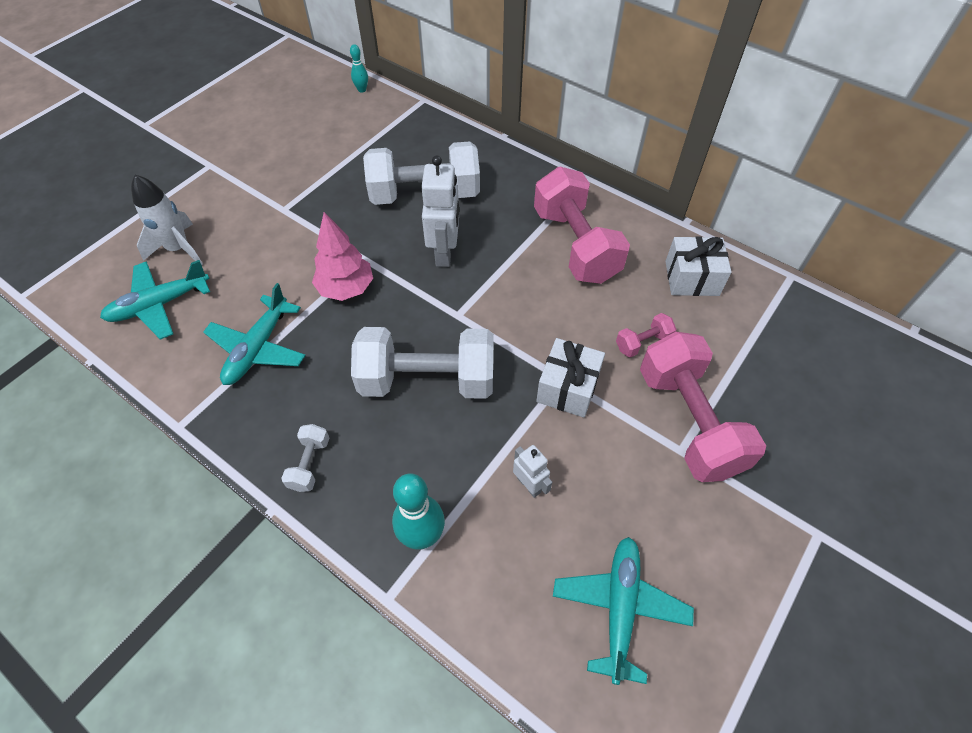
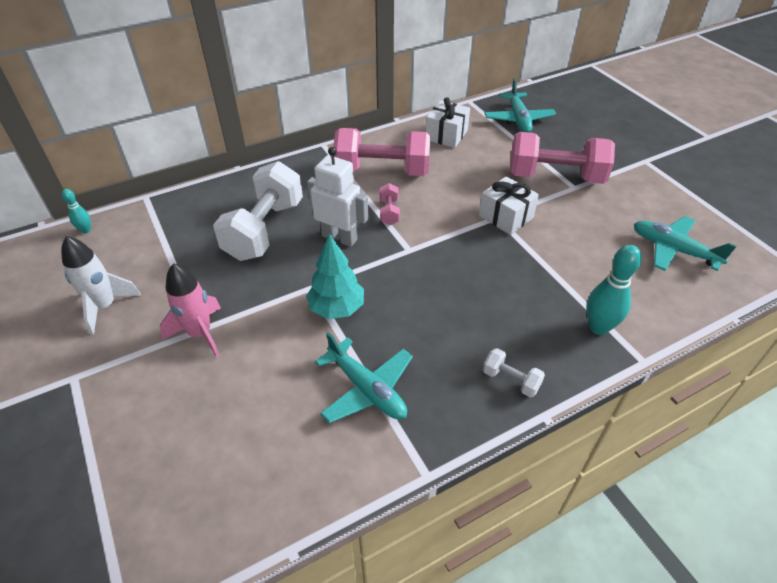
camera: 65 degrees left, 10 degrees down
turquoise plane [100,260,210,340] -> turquoise plane moved to [484,79,556,133]
white rocket [131,175,203,265] -> white rocket moved to [61,236,141,335]
pink tree [312,212,373,301] -> turquoise tree [306,233,364,319]
white dumbbell [351,327,494,399] -> none
white robot [513,445,552,498] -> none
pink dumbbell [616,313,676,358] -> pink dumbbell moved to [380,183,400,225]
none -> pink rocket [160,263,221,357]

